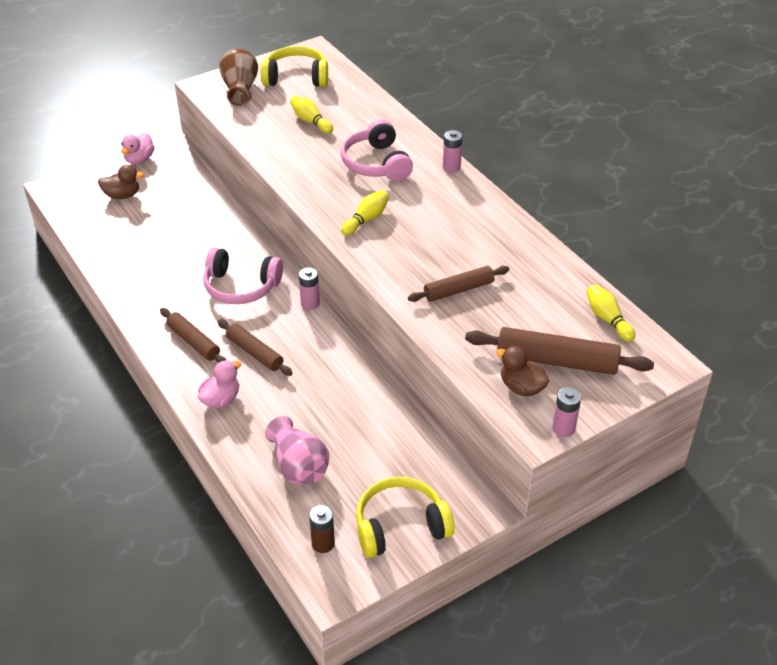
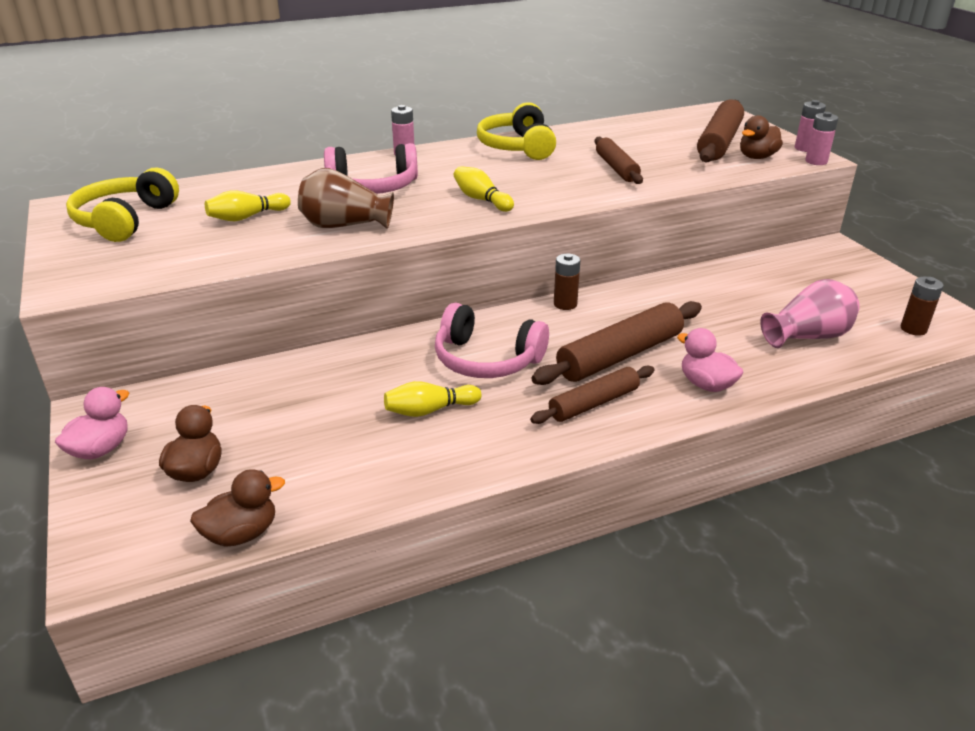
camera: 80 degrees left, 10 degrees down
pink duck [121,133,155,164] -> pink duck turned 90 degrees counterclockwise [55,387,129,459]
pink headphones [203,247,283,304] -> pink headphones turned 90 degrees clockwise [435,303,549,378]
brown rolling pin [218,319,293,376] -> brown rolling pin [531,301,702,385], size x1.57
brown vase [219,49,258,106] -> brown vase moved to [298,168,394,229]
pink battery [299,268,320,310] -> pink battery moved to [805,112,838,165]
yellow headphones [356,477,455,558] -> yellow headphones moved to [477,102,556,160]
yellow bowling pin [586,284,635,342] -> yellow bowling pin moved to [384,381,481,417]
none -> brown duck [190,469,285,547]
none -> brown battery [554,253,580,310]

